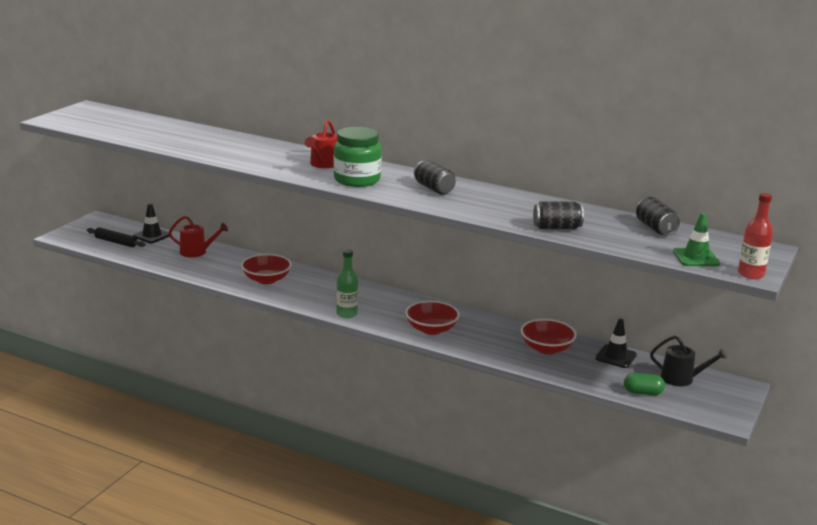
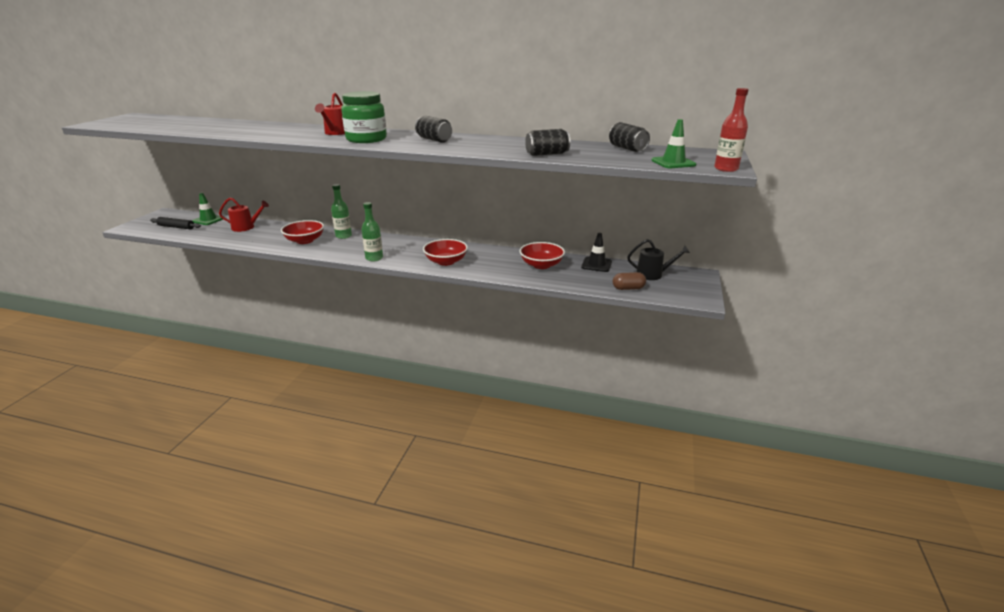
camera: 10 degrees left, 5 degrees up
black traffic cone [133,203,169,243] -> green traffic cone [192,192,224,225]
green capsule [624,373,665,395] -> brown capsule [613,272,646,290]
none -> green bottle [331,184,352,239]

